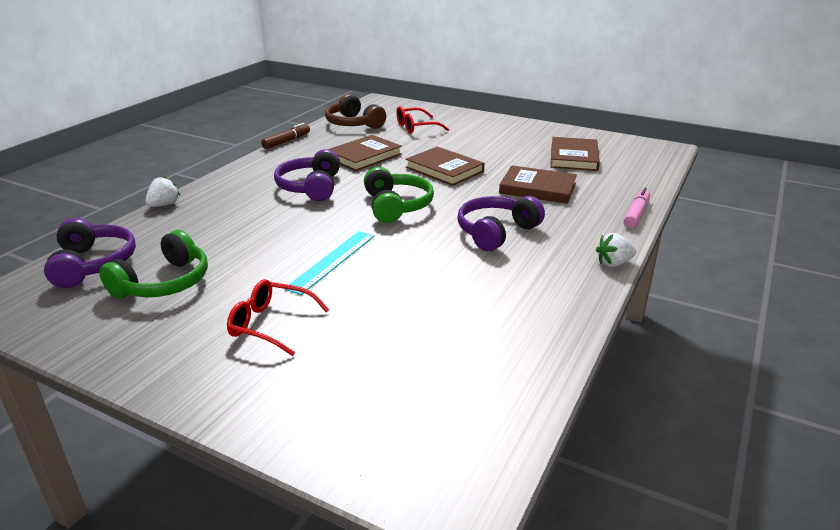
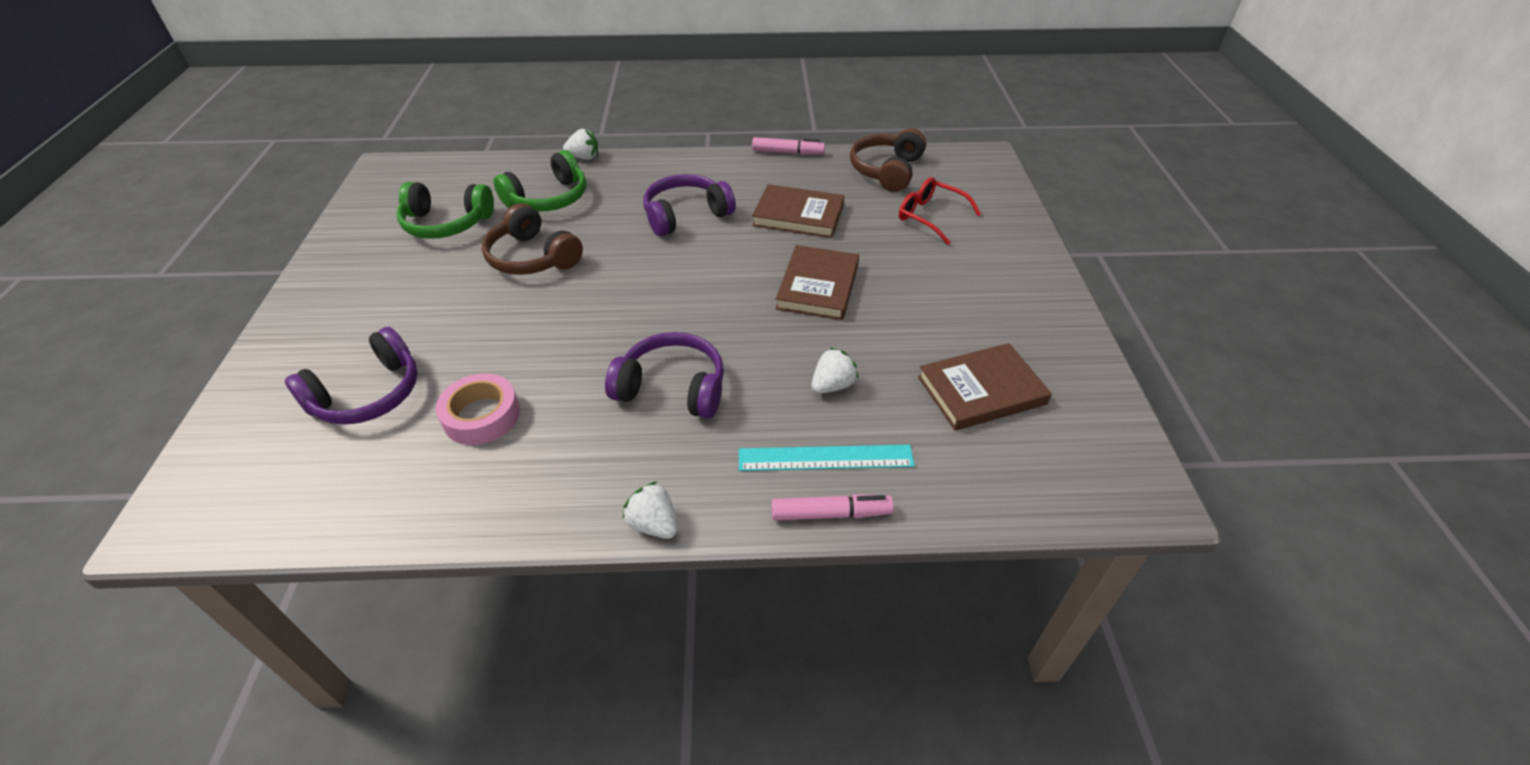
camera: 60 degrees right, 15 degrees up
purple headphones [44,218,136,288] -> purple headphones moved to [285,327,418,425]
red glasses [227,279,329,356] -> none
brown marker [261,123,310,149] -> pink marker [752,137,825,155]
turquoise ruler [284,231,374,295] -> turquoise ruler moved to [739,445,915,471]
green headphones [364,167,434,223] -> green headphones moved to [494,150,586,212]
brown book [499,165,577,204] -> white strawberry [812,348,859,394]
none -> pink tape [436,373,520,445]
none -> brown headphones [482,203,583,275]

